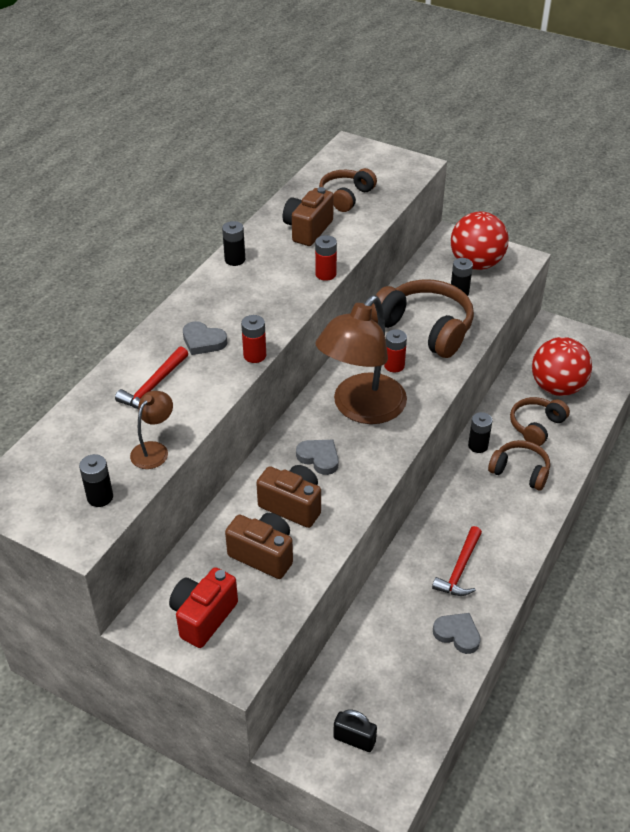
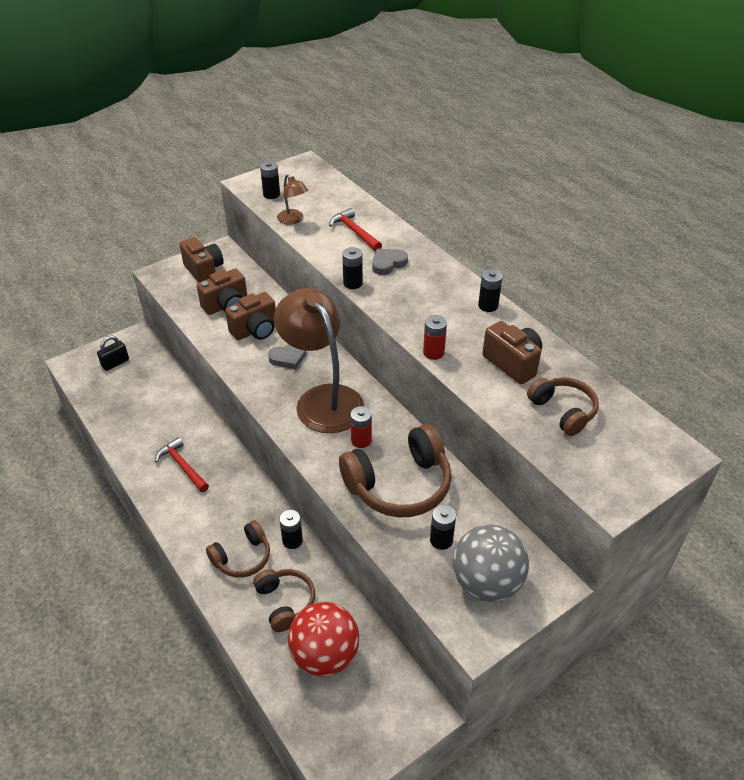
camera: 115 degrees right, 0 degrees up
red camera [169,567,238,648] -> brown camera [179,237,224,283]
red battery [241,315,266,363] -> black battery [342,247,363,289]
grey heart [433,613,481,654] -> none
red ball [451,212,509,270] -> grey ball [453,525,529,602]

